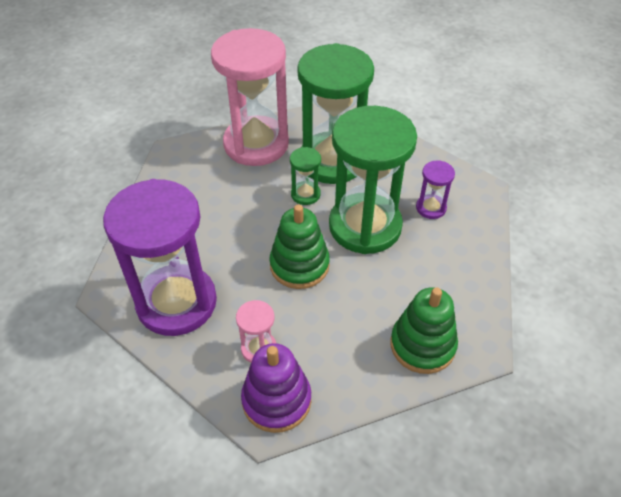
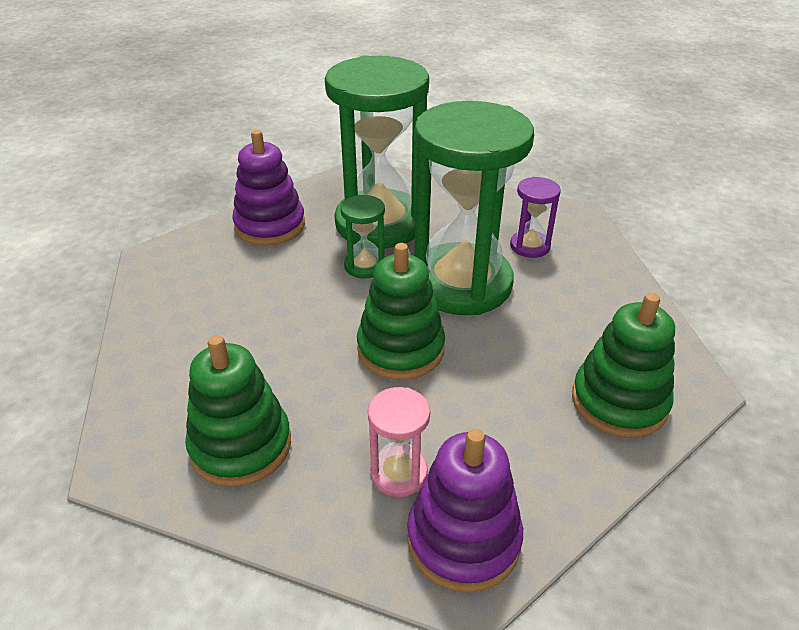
camera: 20 degrees left, 10 degrees down
purple hourglass [103,179,217,336] -> green stacking toy [185,335,291,487]
pink hourglass [211,28,289,166] -> purple stacking toy [232,130,305,246]

